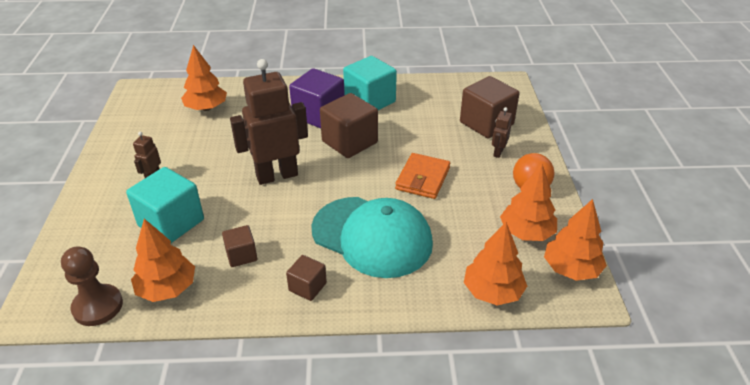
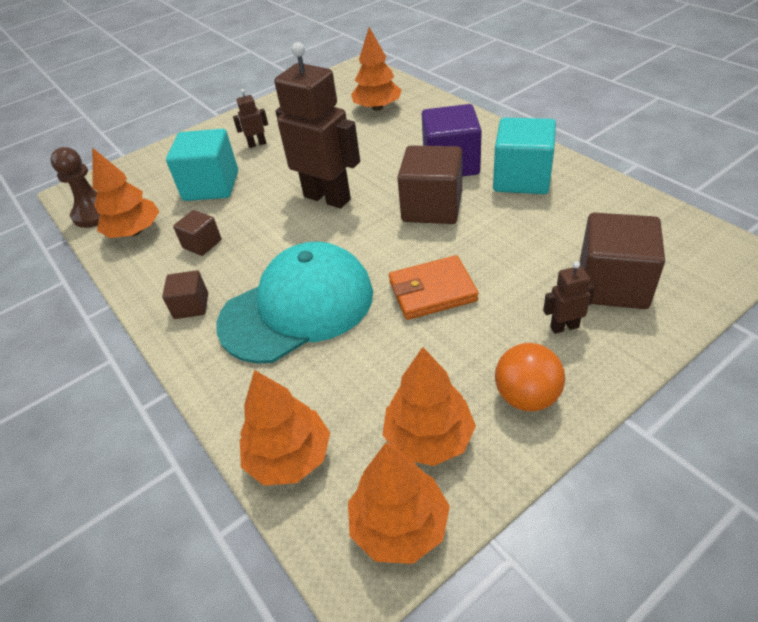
camera: 60 degrees right, 5 degrees up
turquoise cap [311,197,433,278] -> turquoise cap turned 120 degrees counterclockwise [216,242,373,364]

